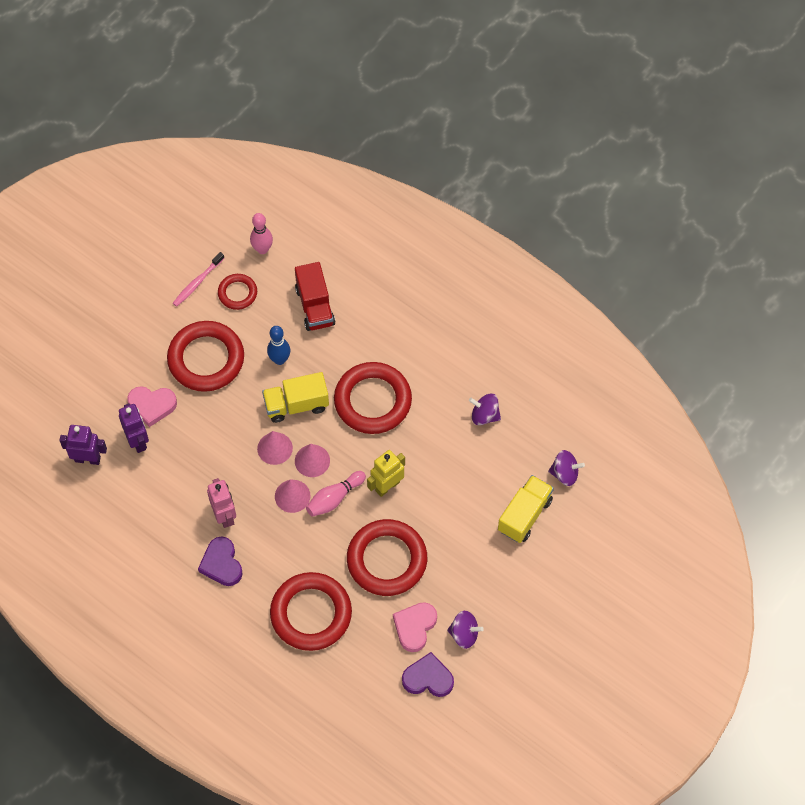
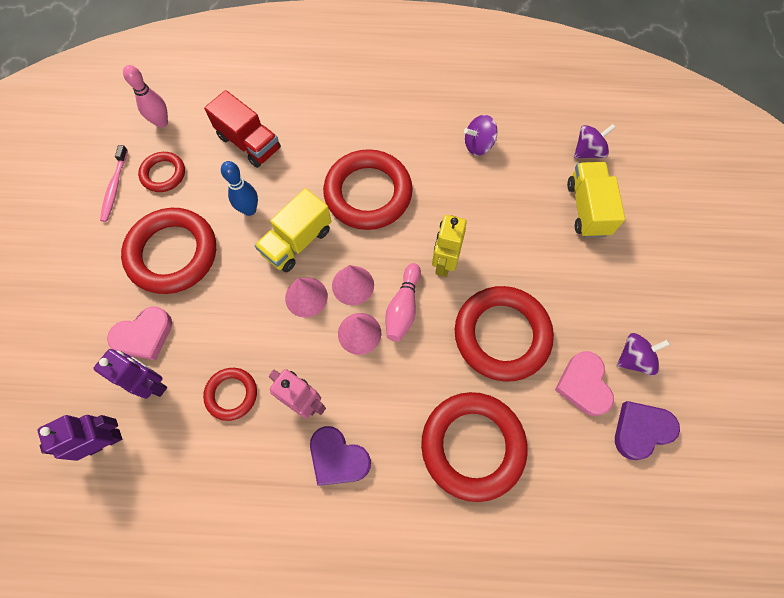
camera: 35 degrees left, 5 degrees up
none -> red ring [203,368,257,421]

